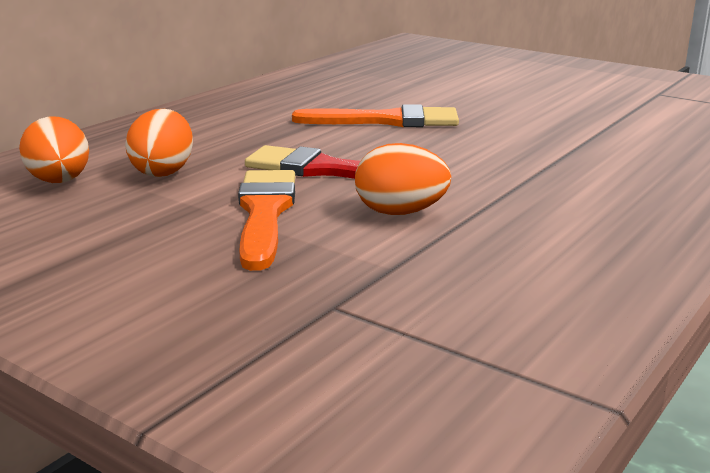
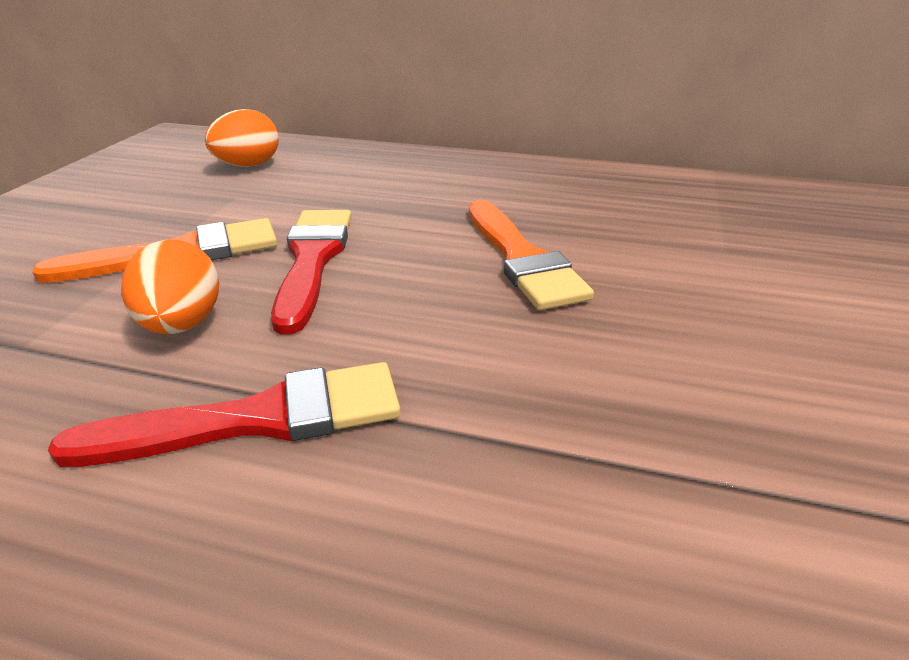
camera: 70 degrees right, 10 degrees up
orange egg [125,109,193,177] -> none
none -> red brush [48,362,401,467]

